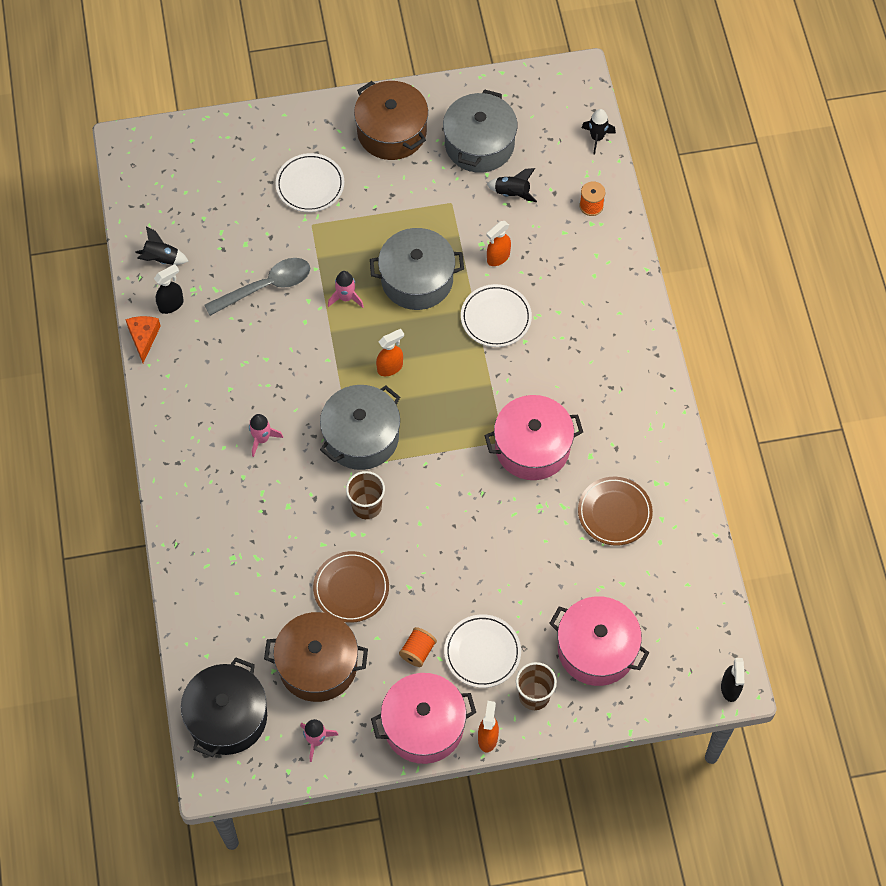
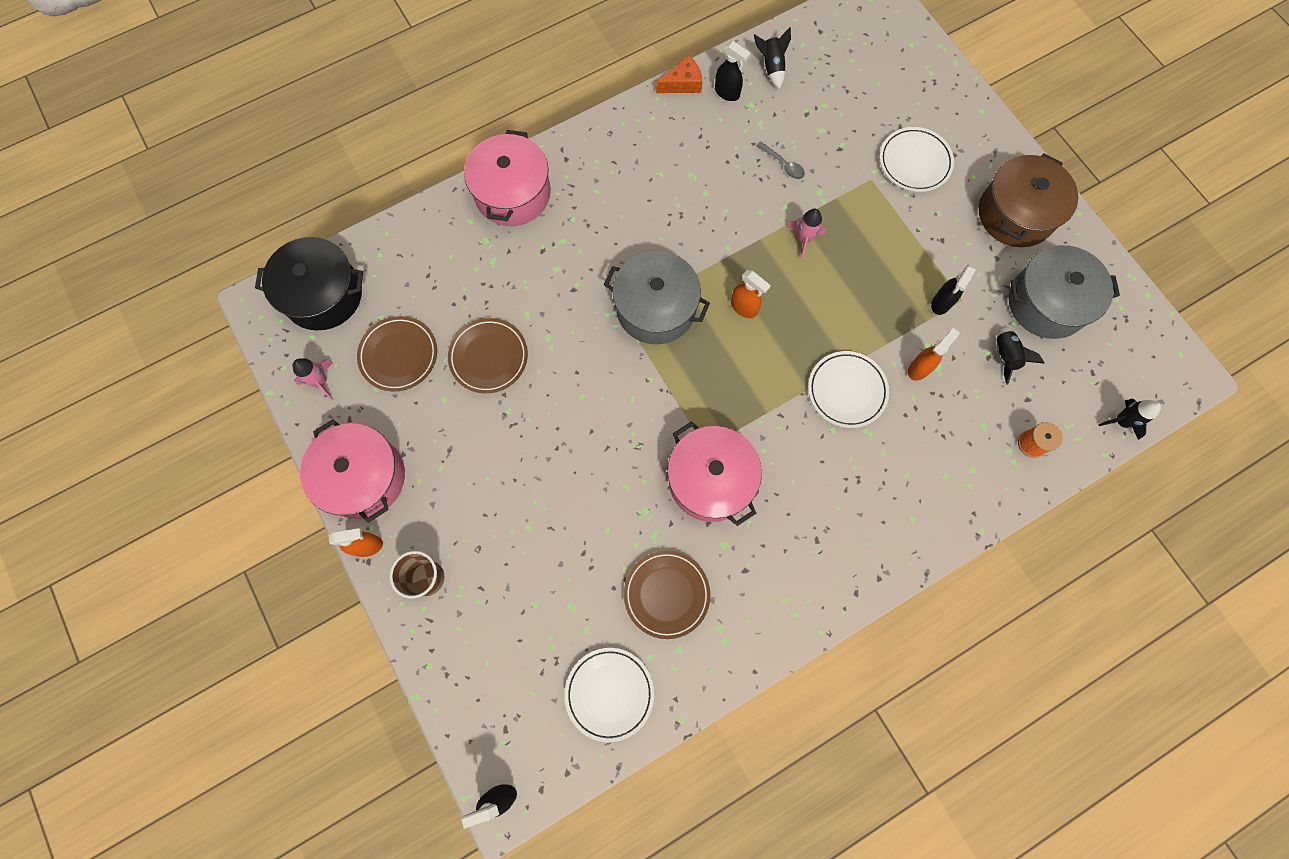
camera: 70 degrees right, 10 degrees up
grey spoon [205,258,310,316] -> grey spoon [756,141,805,179], size x0.50
pink rocket [249,414,283,457] -> none
brown pot [264,612,368,702] -> brown plate [357,316,437,391]
brown cup [346,471,385,519] -> none
grey pot [370,228,464,310] -> none
orange spool [399,627,437,667] -> none
white plate [444,614,521,688] -> white plate moved to [565,648,654,742]
orange spray bottle [486,221,511,266] -> orange spray bottle turned 105 degrees clockwise [908,328,960,381]
pink pot [549,596,649,686] -> pink pot moved to [464,130,551,226]
none -> black spray bottle [931,264,976,315]

